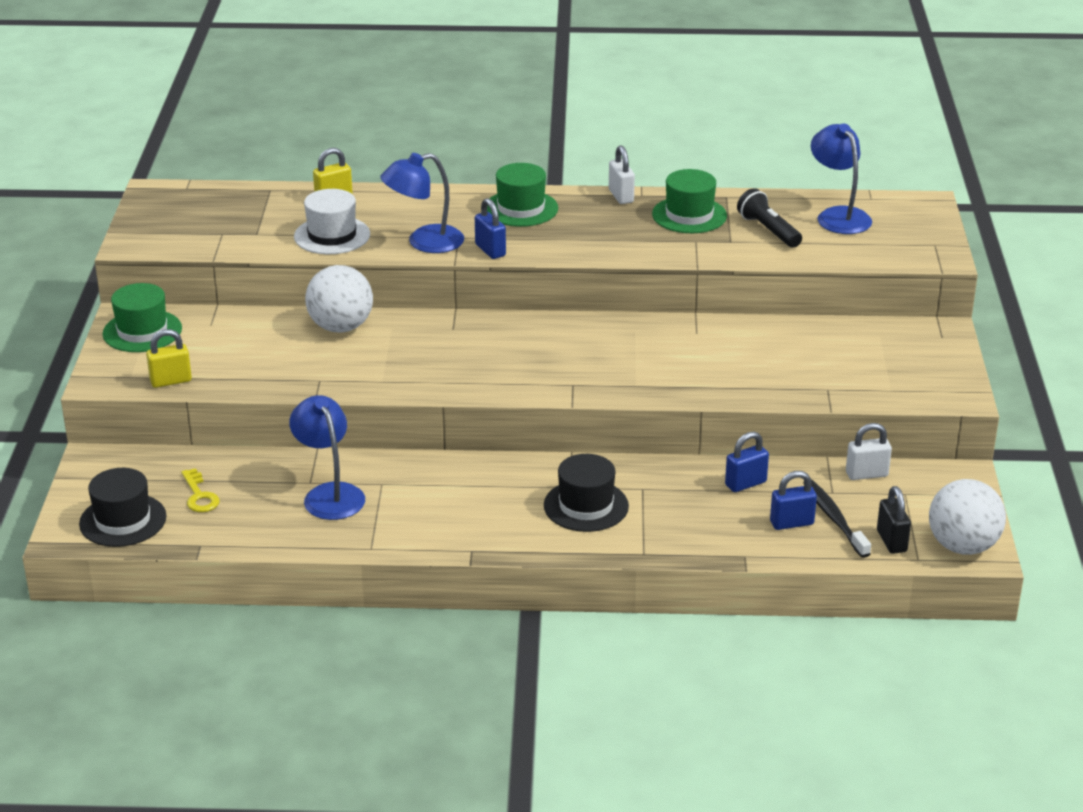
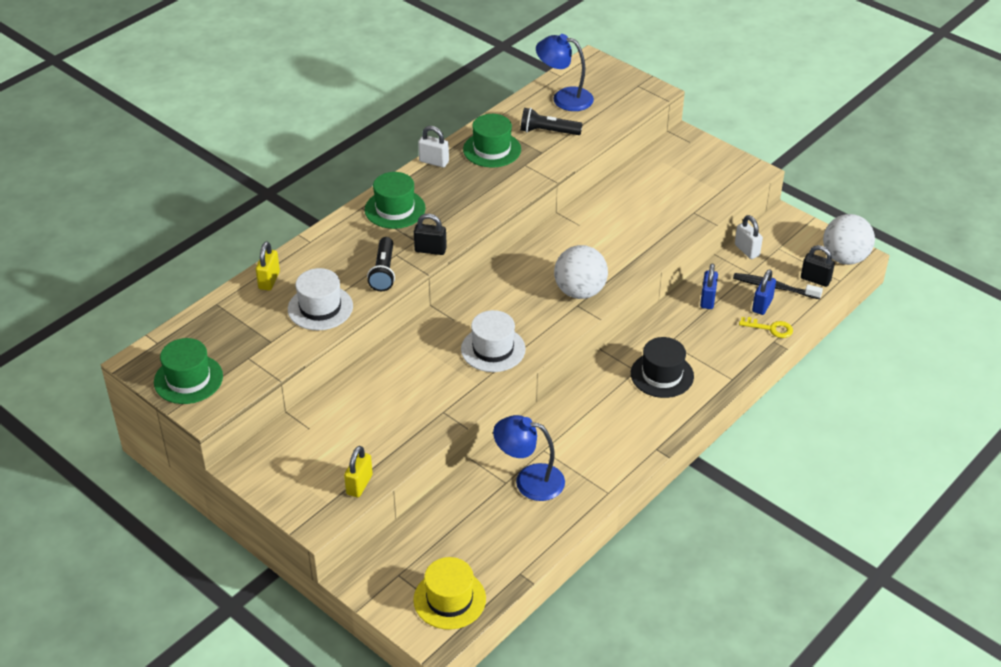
camera: 50 degrees left, 10 degrees up
black hat [79,468,167,547] -> yellow hat [413,557,486,630]
green hat [103,283,182,352] -> green hat moved to [154,338,223,404]
yellow key [182,468,220,512] -> yellow key moved to [739,317,793,338]
white ball [305,265,373,333] -> white ball moved to [554,245,608,299]
blue lamp [381,153,464,253] -> black flashlight [367,237,395,291]
blue padlock [475,198,506,259] -> black padlock [414,214,447,255]
white padlock [846,423,892,480] -> white padlock turned 60 degrees counterclockwise [735,215,763,259]
none -> white hat [461,310,526,372]

